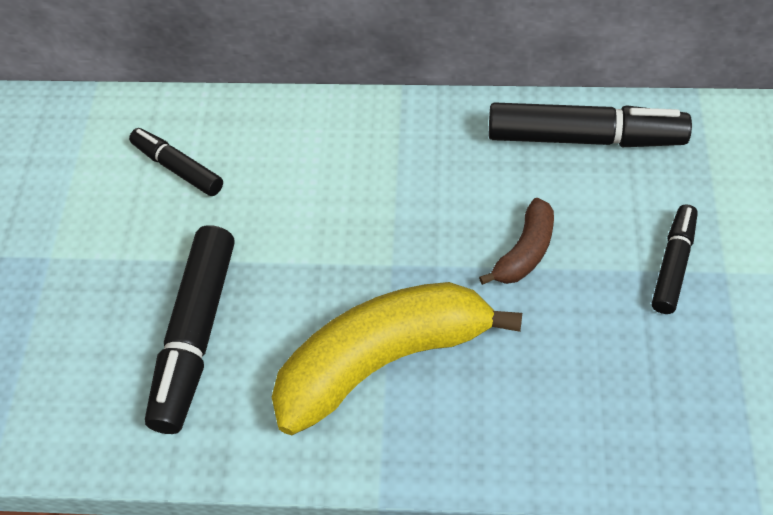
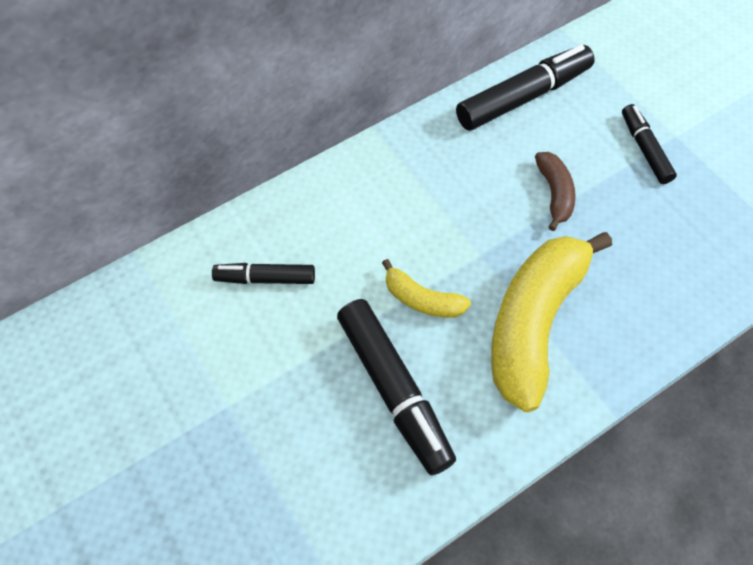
camera: 40 degrees left, 5 degrees up
none -> yellow banana [382,259,471,318]

